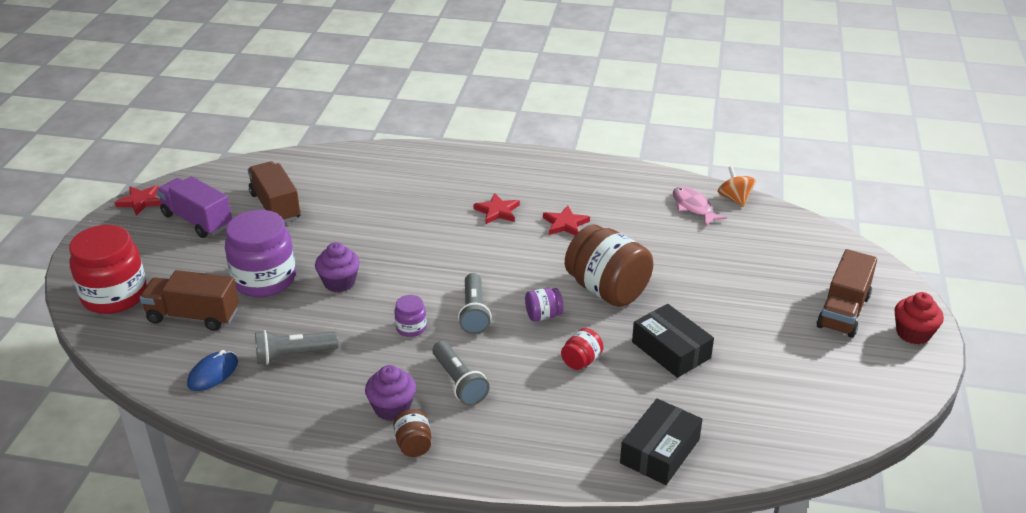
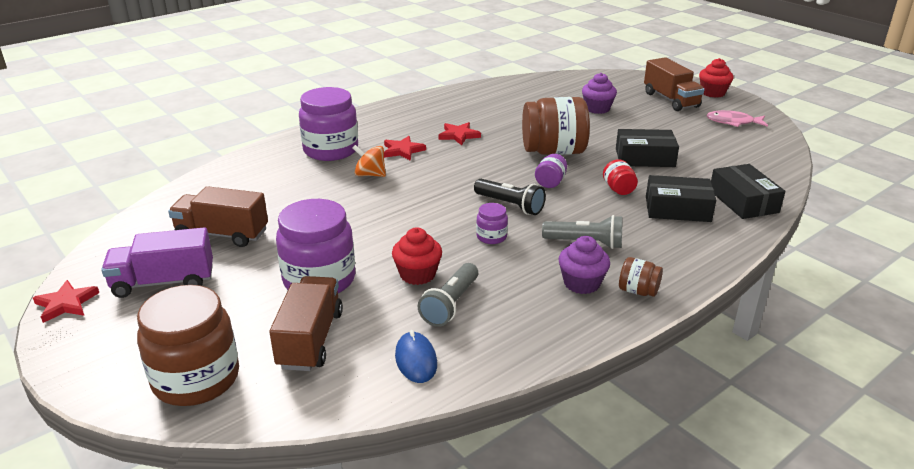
camera: 50 degrees left, 5 degrees down
red jar [69,225,147,314] -> brown jar [137,285,239,406]
brown truck [140,270,239,331] -> brown truck turned 135 degrees clockwise [269,276,343,371]
purple cupcake [315,242,360,292] -> purple cupcake moved to [582,73,617,114]
grey flashlight [458,273,491,334] -> black flashlight [474,179,546,215]
pink fish [673,186,727,226] -> pink fish moved to [706,110,768,127]
orange spinning top [718,166,756,207] -> orange spinning top moved to [353,145,386,177]
none -> purple jar [299,87,358,161]
none -> red cupcake [392,228,442,285]
none -> black box [646,175,716,222]

